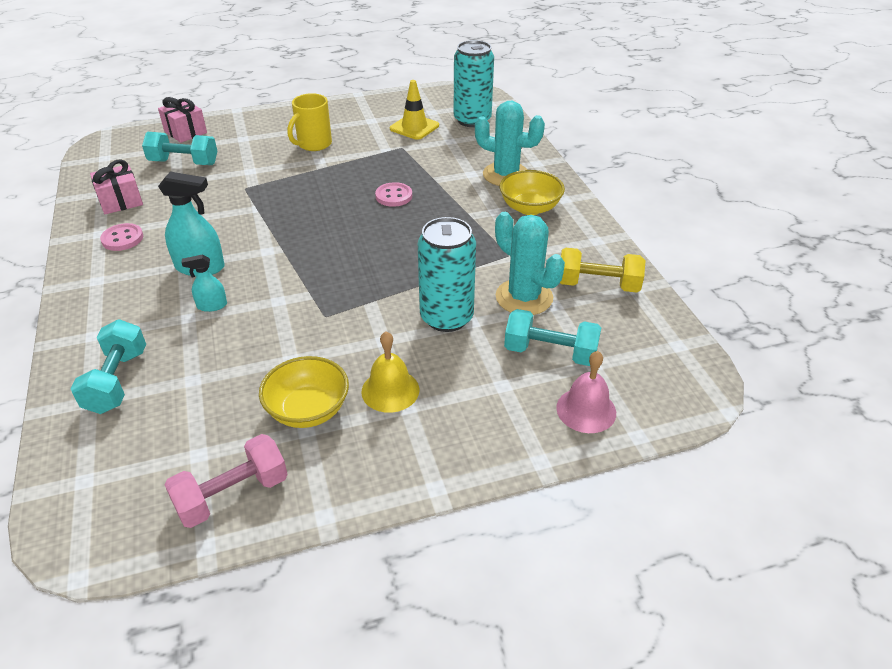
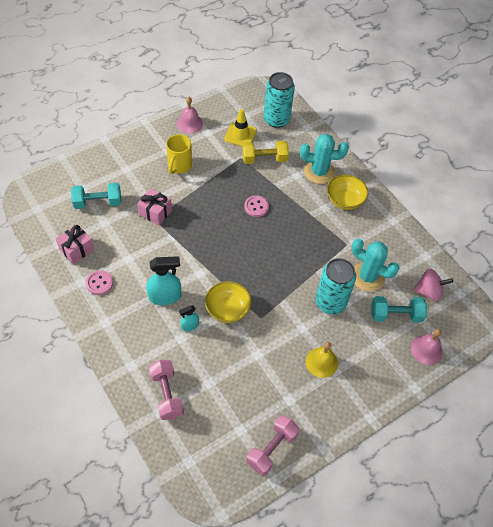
camera: 20 degrees left, 15 degrees up
turquoise dumbbell [71,319,146,414] -> pink dumbbell [149,360,184,420]
pink gift [158,97,207,143] -> pink gift moved to [137,188,172,226]
yellow bowl [259,356,349,428] -> yellow bowl moved to [205,281,251,323]
yellow dumbbell [560,248,646,293] -> yellow dumbbell moved to [242,140,289,164]
none -> pink bell [177,97,203,133]
none -> pink spinning top [413,268,453,301]

